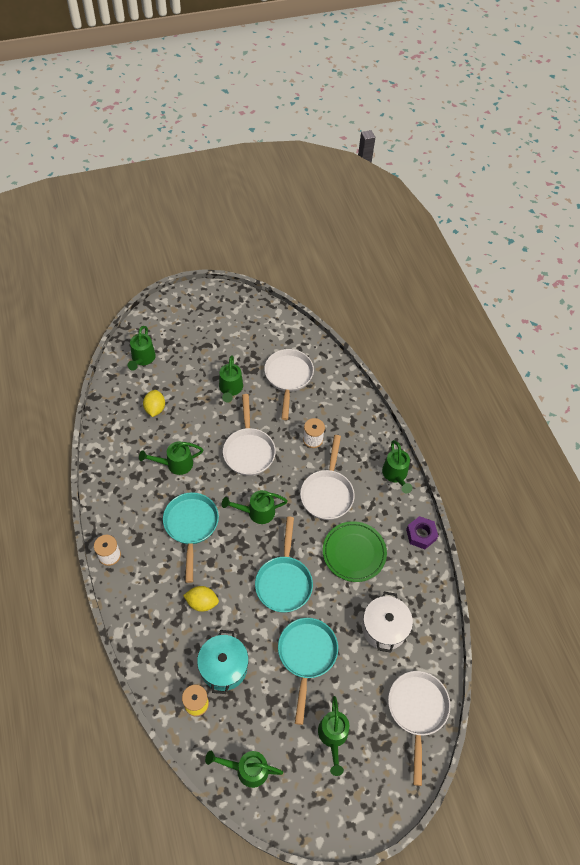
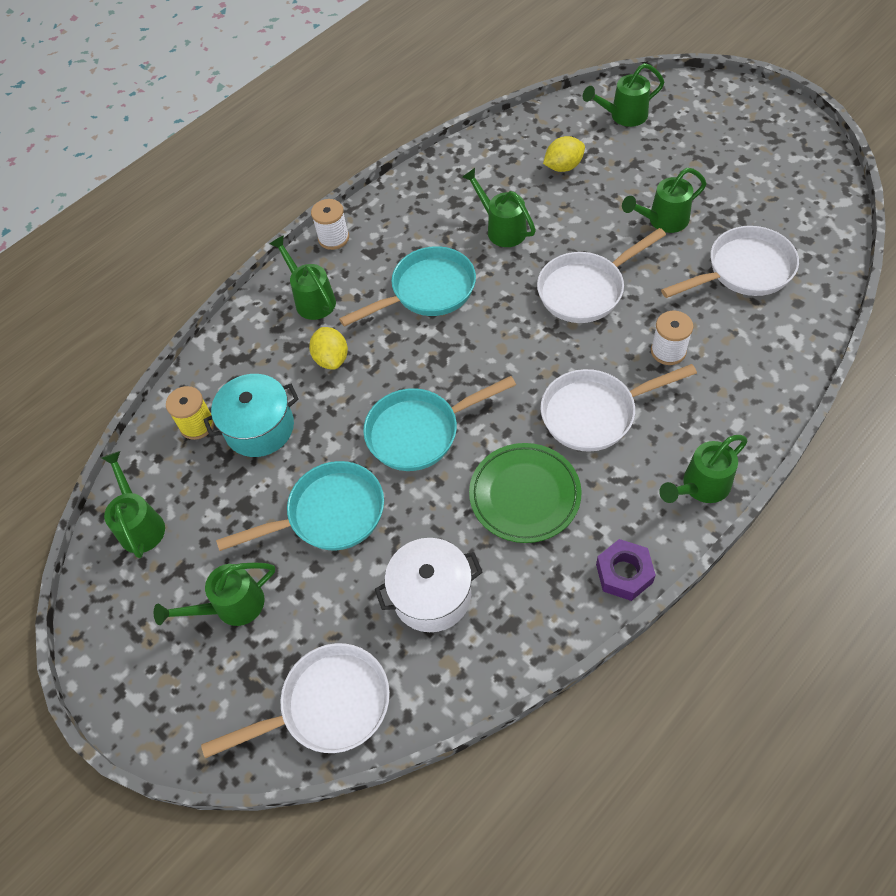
camera: 70 degrees right, 0 degrees up
green watering can [222,490,288,524] -> green watering can moved to [270,235,336,320]

